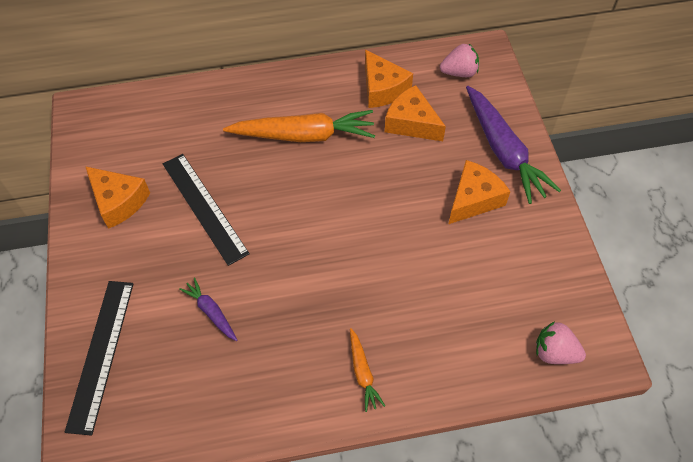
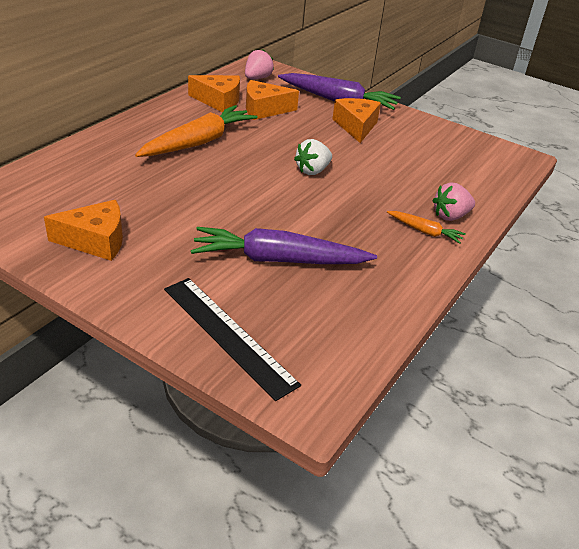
camera: 50 degrees left, 20 degrees down
black ruler [163,154,250,266] -> none
purple carrot [179,277,237,341] -> purple carrot [191,227,377,264], size x2.07
pink strawberry [536,321,586,364] -> pink strawberry moved to [432,182,475,221]
none -> white strawberry [294,139,332,175]

